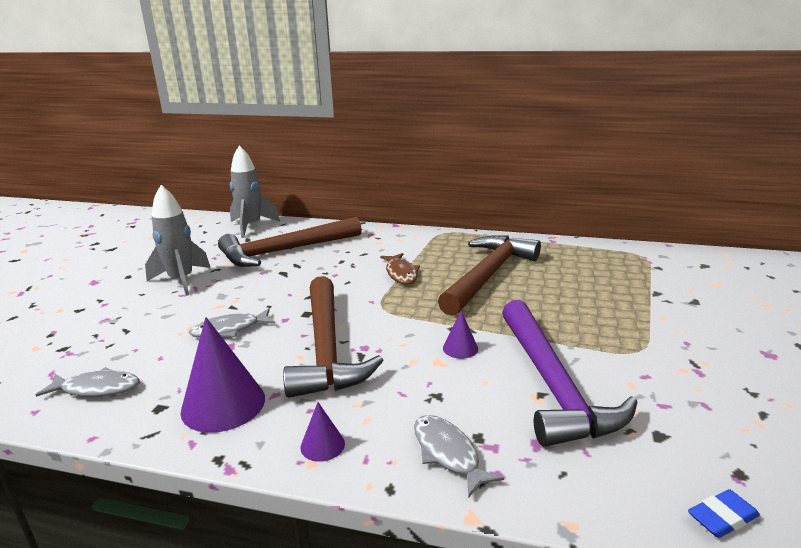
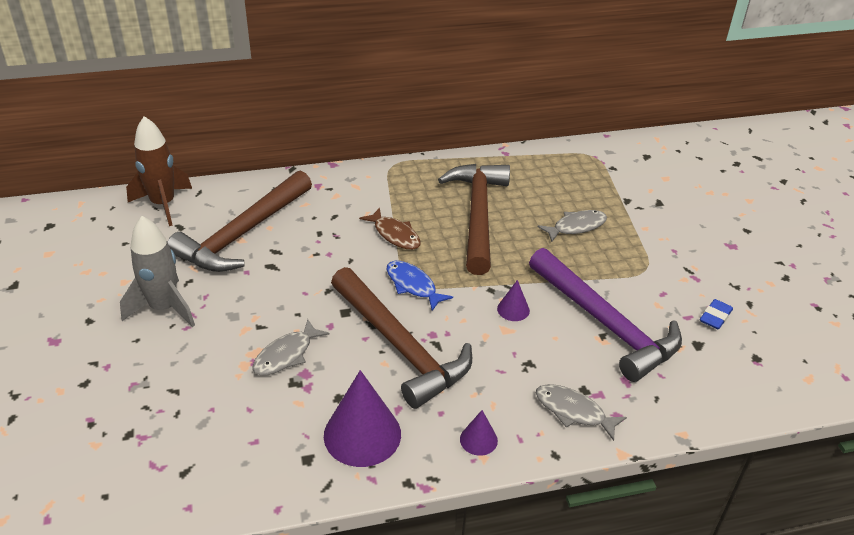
camera: 30 degrees left, 15 degrees up
grey fish [36,367,140,397] -> grey fish moved to [538,210,607,242]
grey rocket [230,145,280,238] -> brown rocket [126,116,192,226]
blue eraser [688,489,760,538] -> blue eraser moved to [700,299,733,329]
none -> blue fish [386,261,453,311]

